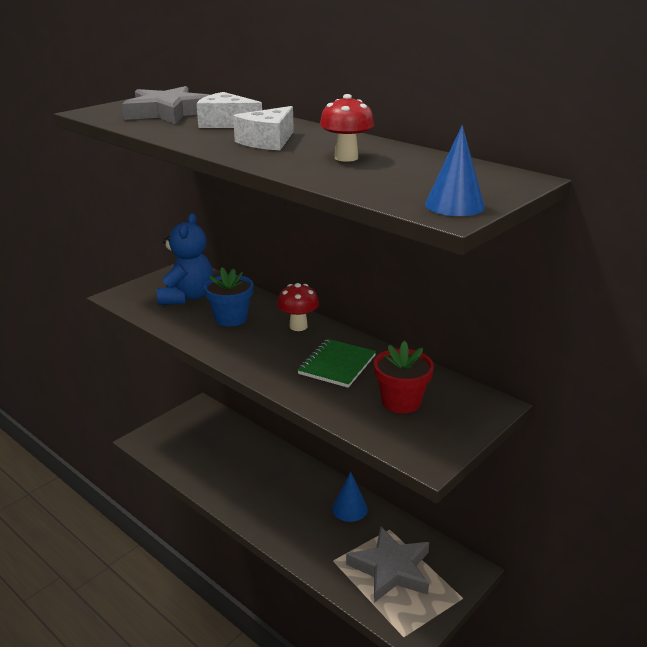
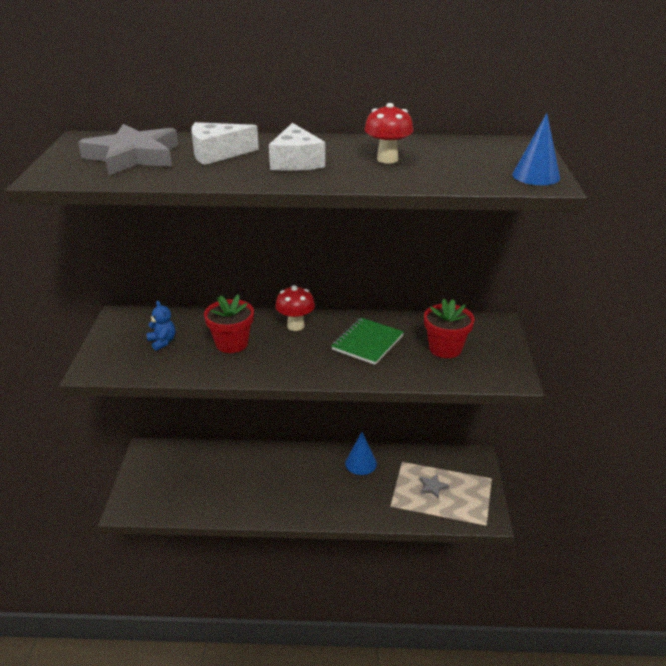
camera: 40 degrees left, 5 degrees up
blue teddy bear [157,213,213,305] -> blue teddy bear [146,301,175,351], size x0.49
blue flower pot [204,267,254,327] -> red flower pot [204,294,254,353]
green notebook [297,339,376,388] -> green notebook turned 45 degrees clockwise [332,318,404,365]
grey star [346,526,429,603] -> grey star [420,474,449,499], size x0.42

